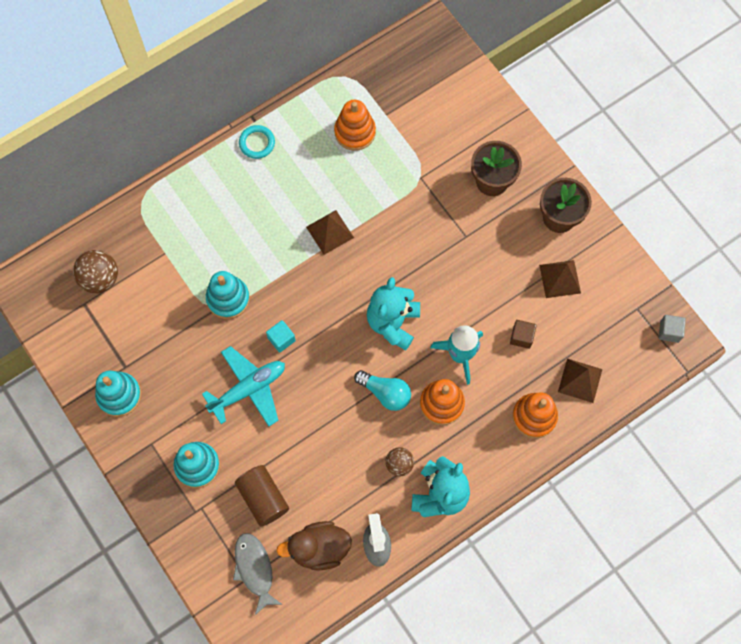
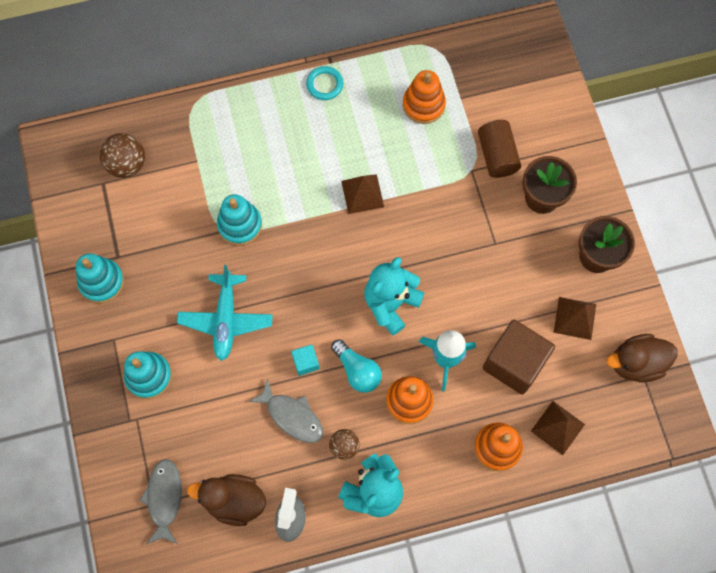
camera: 20 degrees right, 0 degrees up
turquoise plane [202,346,285,426] -> turquoise plane turned 105 degrees clockwise [177,265,273,361]
brown cylinder [235,465,289,526] -> brown cylinder moved to [478,120,521,178]
turquoise cube [266,320,296,353] -> turquoise cube moved to [291,345,319,376]
brown cube [510,320,537,349] -> brown cube [483,320,555,395], size x2.20
grey cube [659,315,686,343] -> none
none -> grey fish [249,378,323,443]
none -> brown duck [607,334,678,383]

